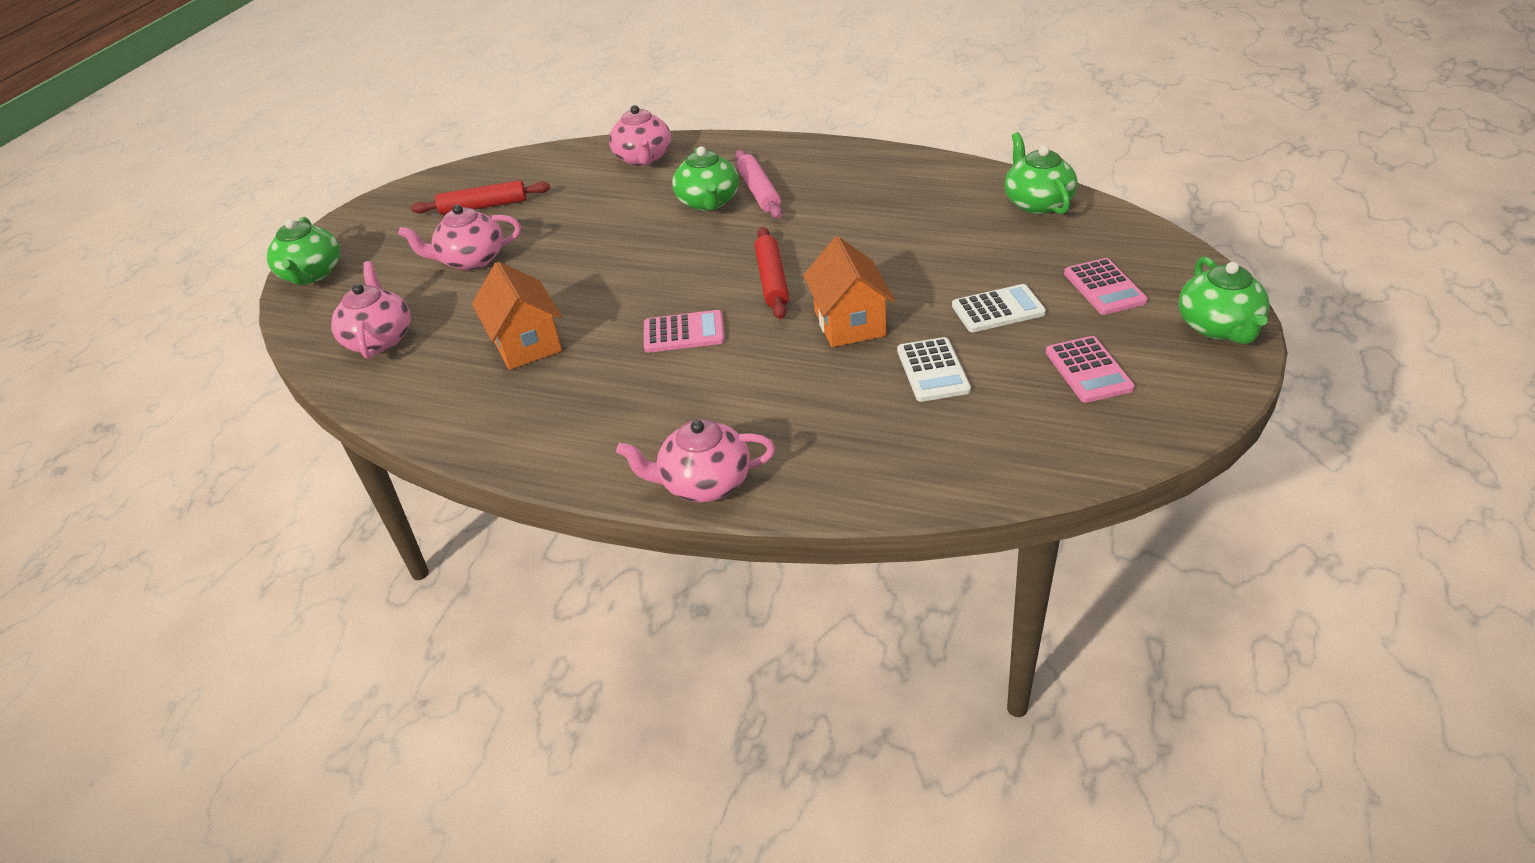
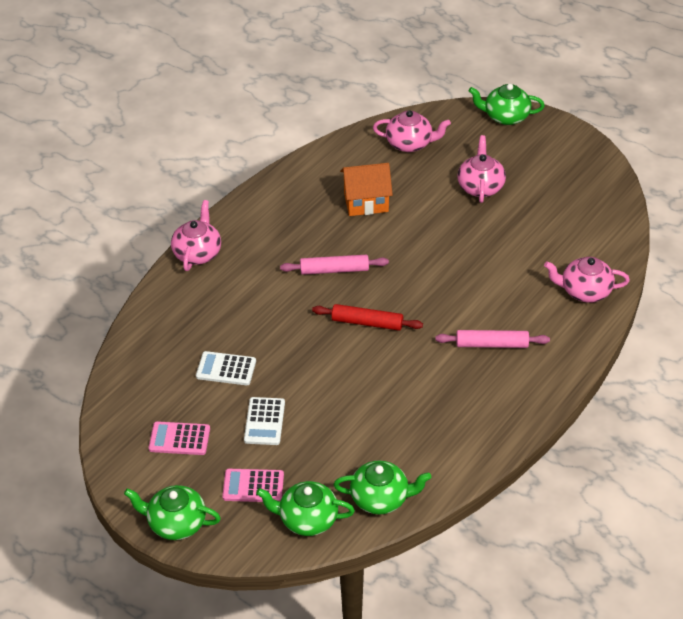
camera: 105 degrees right, 5 degrees up
red rolling pin [411,180,550,215] -> none
pink calculator [644,310,725,353] -> pink rolling pin [280,255,389,275]
green teapot [672,146,739,211] -> green teapot moved to [256,481,355,536]
orange house [803,236,895,347] -> none

